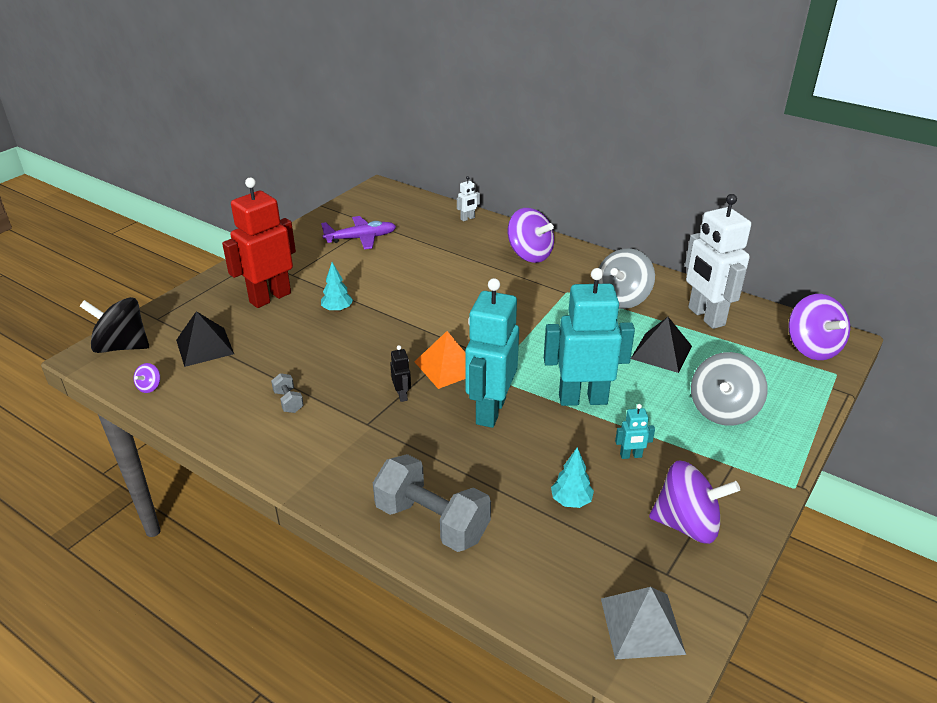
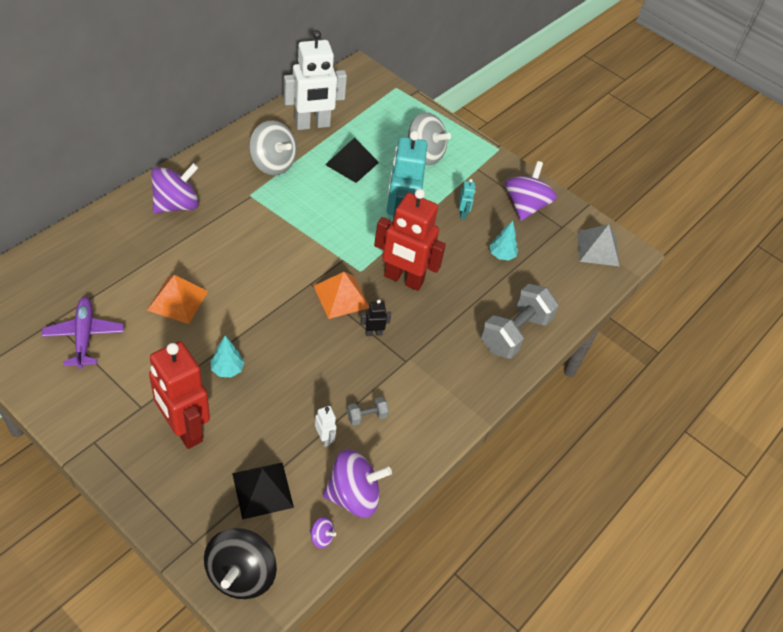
camera: 90 degrees left, 15 degrees up
white robot [457,176,480,221] -> white robot moved to [315,406,336,447]
turquoise robot [465,278,519,428] -> red robot [374,189,446,291]
purple spinning top [788,294,850,360] -> purple spinning top moved to [323,449,392,518]
none -> orange pyramid [147,275,208,324]

